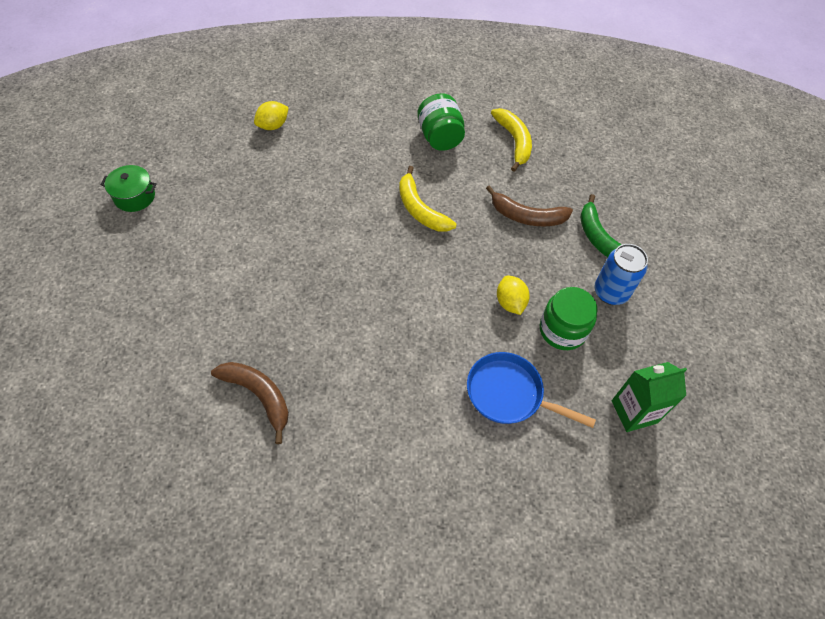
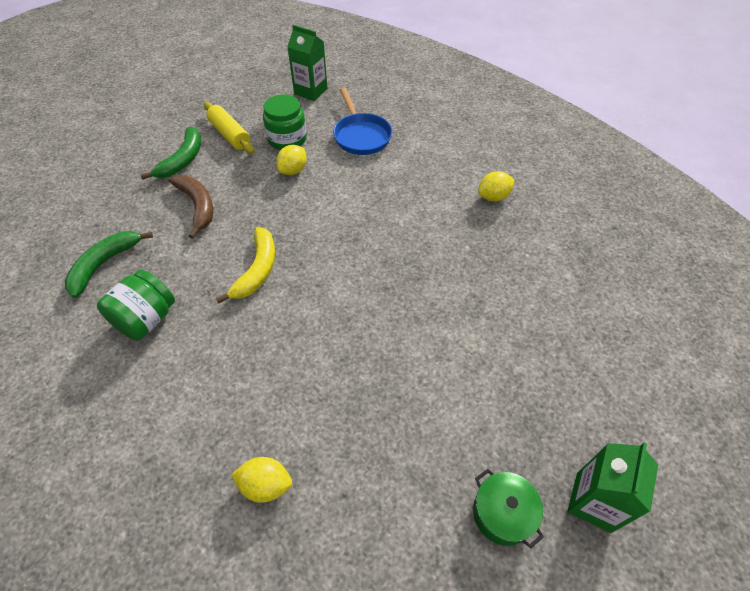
camera: 130 degrees left, 5 degrees down
brown banana [211,362,289,444] -> none
yellow banana [491,108,532,172] -> green banana [65,231,153,298]
blue can [594,244,648,305] -> yellow rolling pin [204,102,254,154]
none -> yellow lemon [478,171,515,201]
none -> green carton [567,443,658,533]

